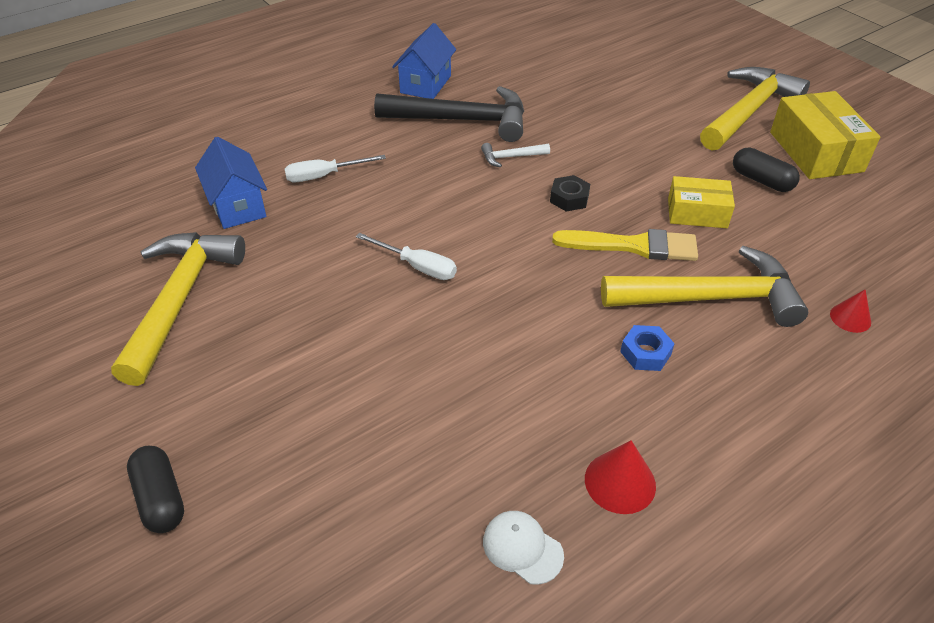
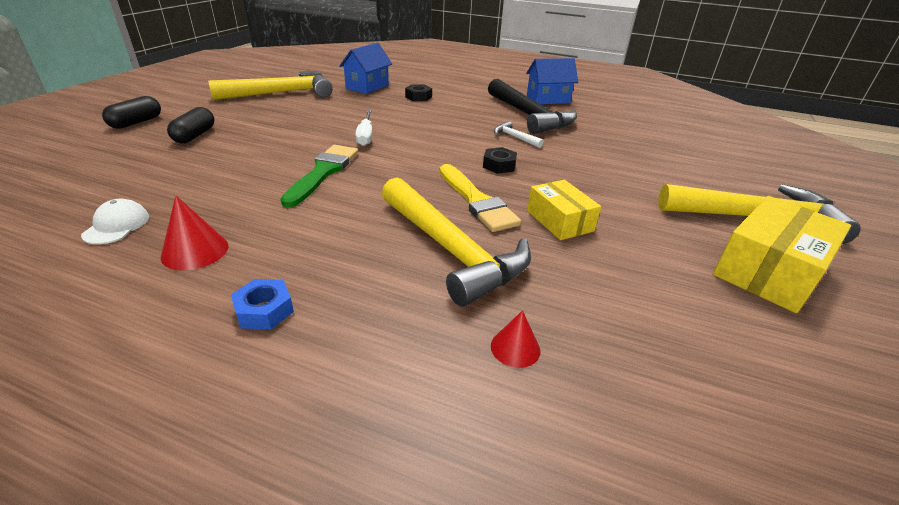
camera: 55 degrees right, 10 degrees down
white screwdriver [285,155,386,182] -> black nut [405,85,432,101]
blue nut [620,325,675,371] -> blue nut moved to [231,279,294,330]
black capsule [733,148,800,192] -> black capsule moved to [167,107,214,143]
none -> green brush [281,145,358,207]

